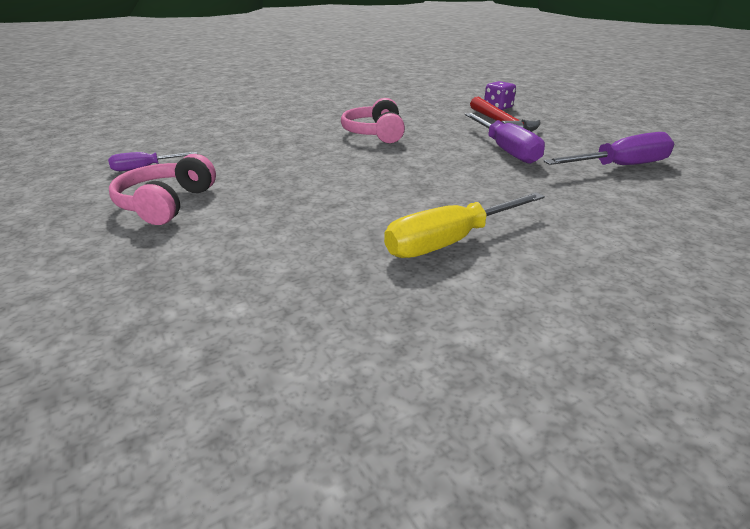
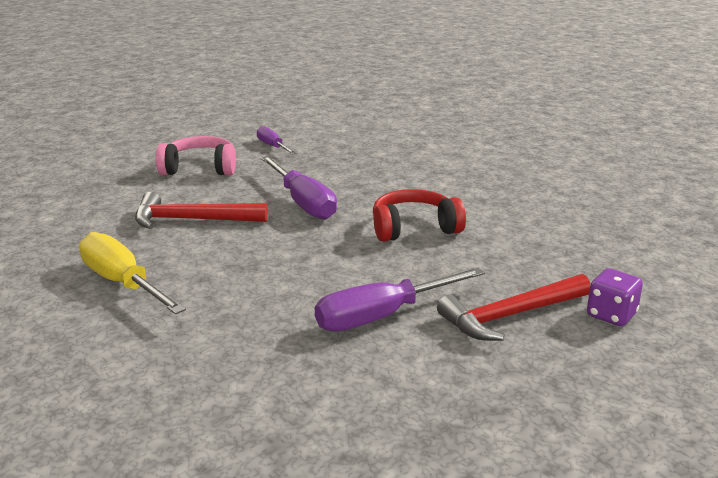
camera: 80 degrees right, 5 degrees down
pink headphones [341,98,405,143] -> red headphones [373,189,466,242]
purple screwdriver [543,132,675,165] -> purple screwdriver moved to [261,156,337,220]
none -> red hammer [135,192,268,229]

